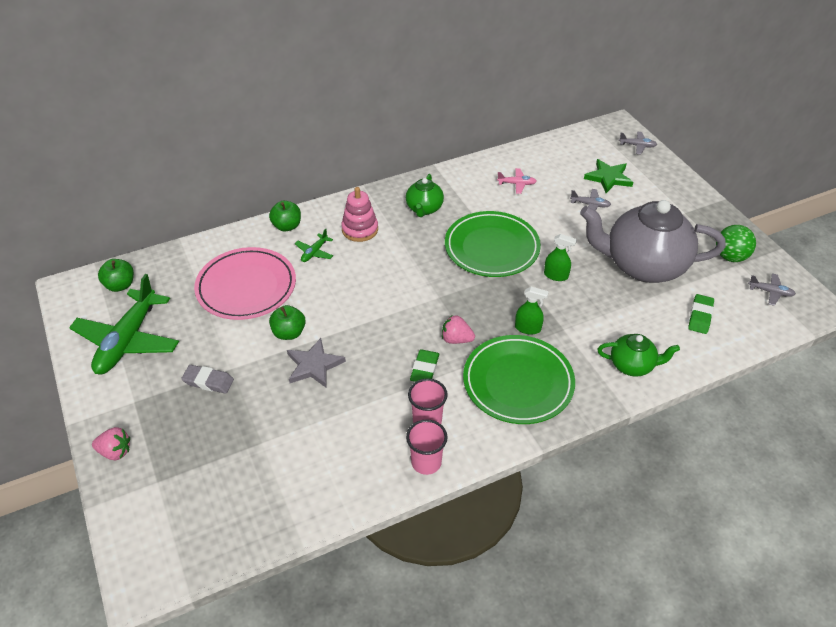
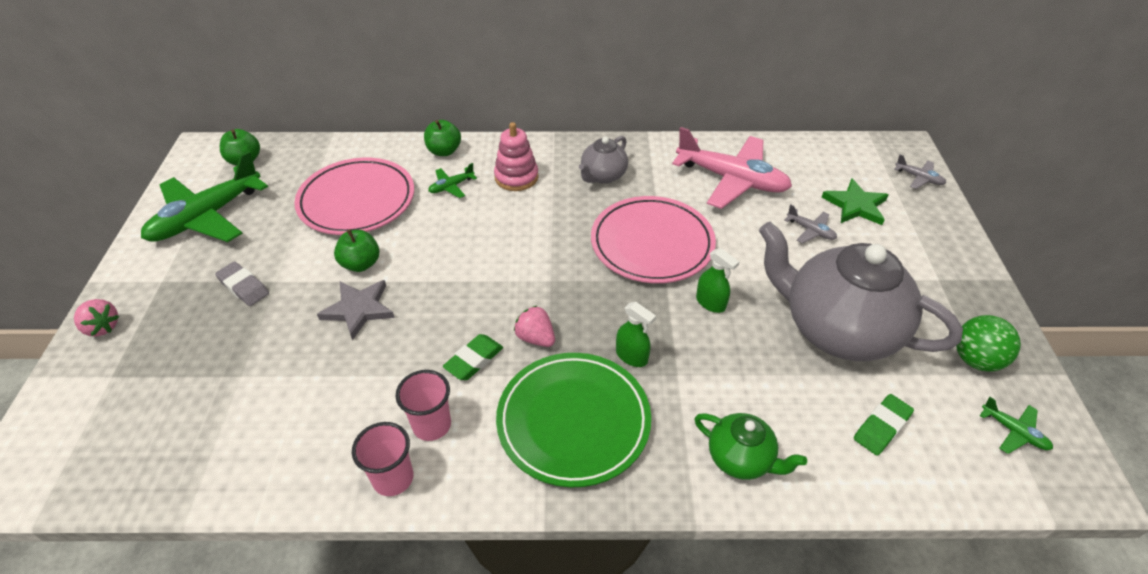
camera: 25 degrees right, 0 degrees up
green teapot [406,174,444,217] -> grey teapot [579,136,628,184]
green plate [445,211,541,277] -> pink plate [591,196,716,283]
pink plane [497,168,537,194] -> pink plane [672,127,792,209], size x2.36
grey plane [748,273,796,306] -> green plane [980,397,1053,454]

